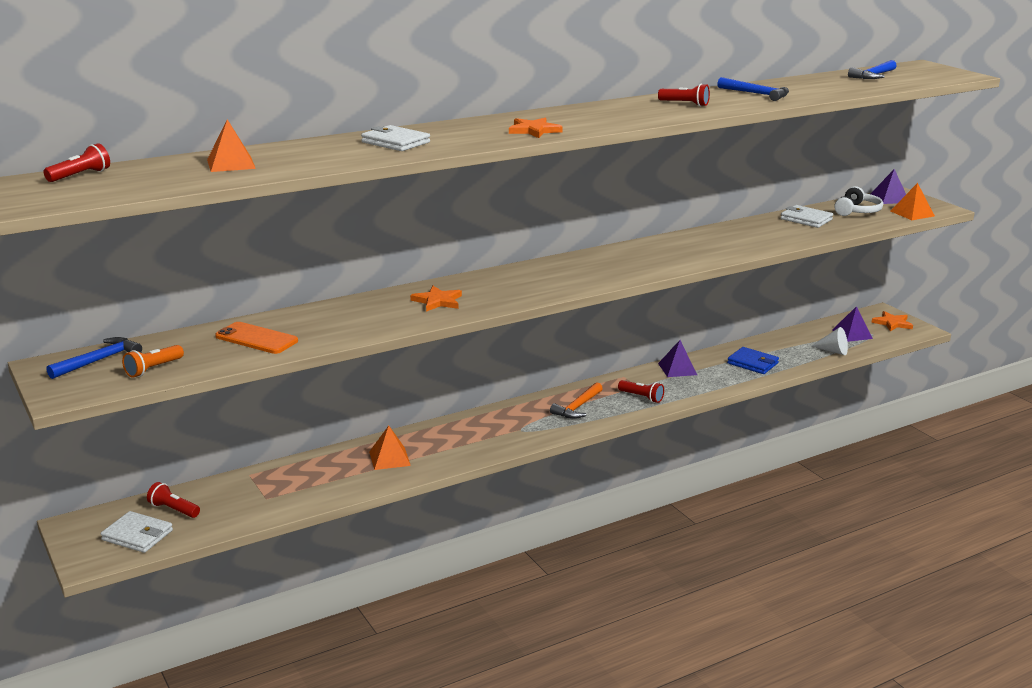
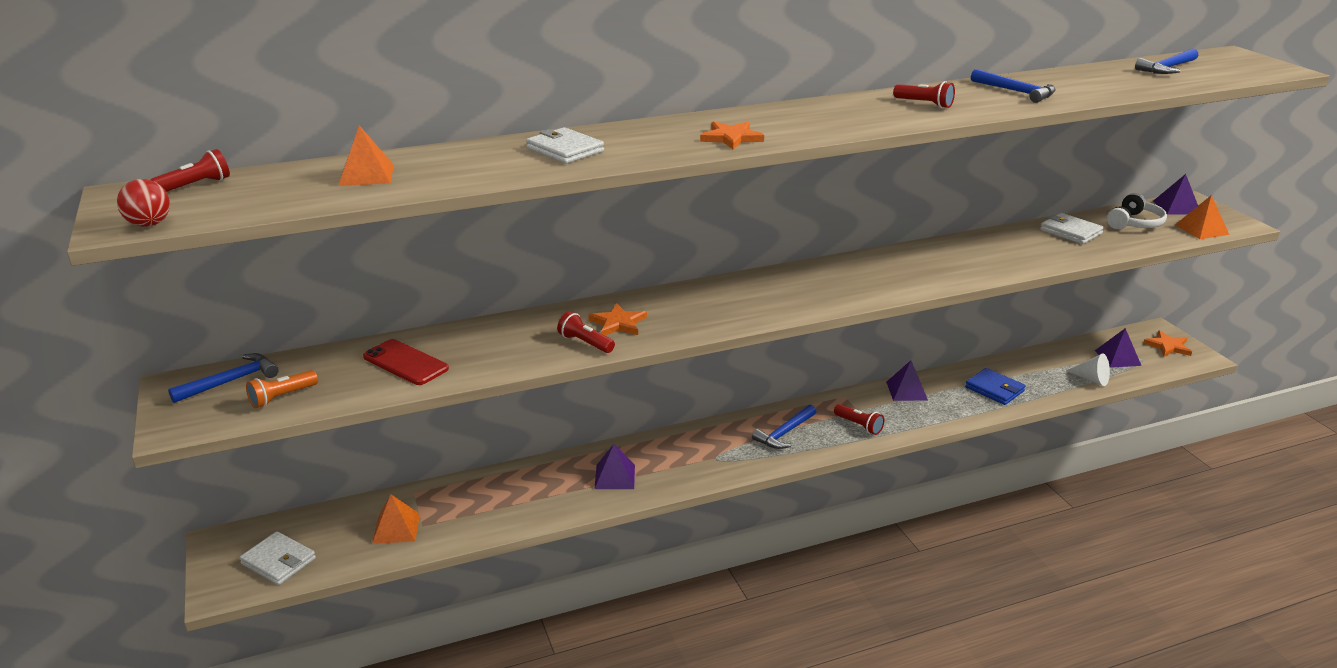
camera: 10 degrees right, 5 degrees up
red flashlight [147,482,200,518] -> red flashlight moved to [557,311,615,353]
orange phone [215,322,298,354] -> red phone [363,339,449,385]
orange pyramid [369,426,411,470] -> orange pyramid moved to [372,494,420,544]
orange hammer [550,383,603,419] -> blue hammer [752,405,816,449]
none -> red ball [117,179,170,227]
none -> purple pyramid [595,444,635,489]

